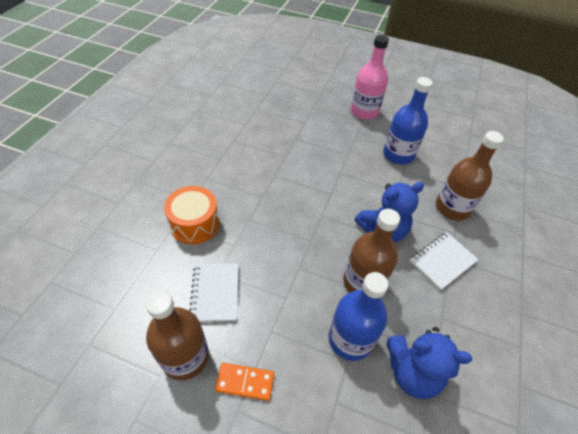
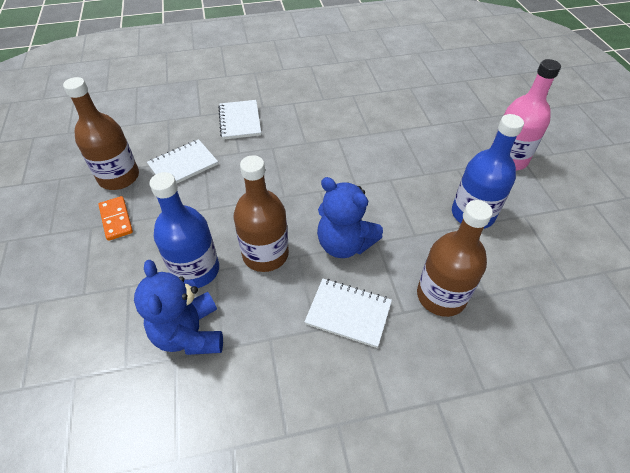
camera: 60 degrees right, 0 degrees up
orange drum [164,186,219,244] -> white notebook [218,100,261,140]

